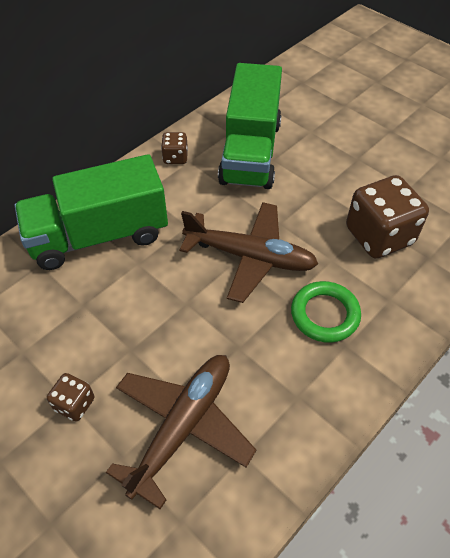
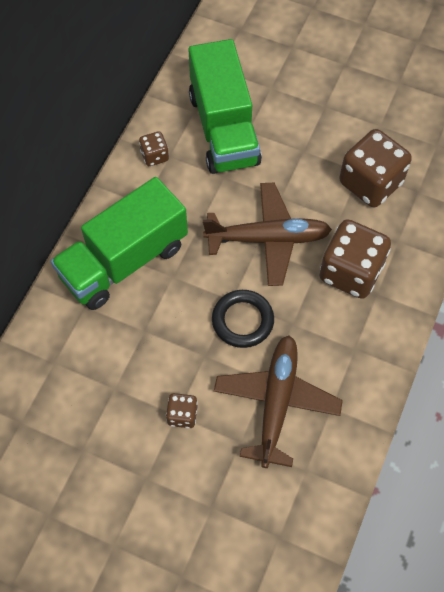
camera: 20 degrees left, 10 degrees up
green ring [291,281,361,343] -> brown dice [319,219,391,299]
none -> black ring [212,290,274,348]

